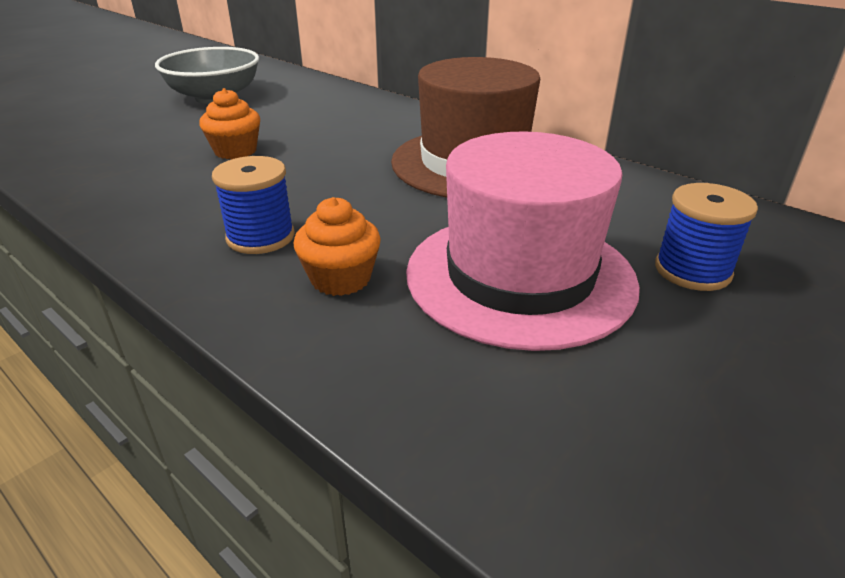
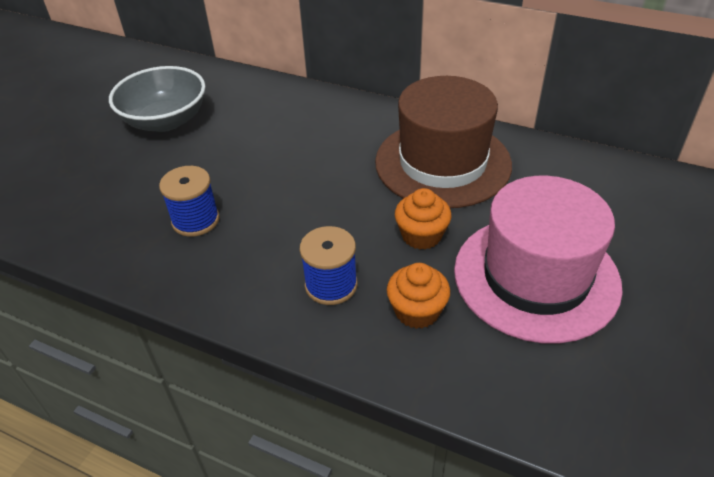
camera: 15 degrees left, 10 degrees up
orange cupcake [199,88,260,159] -> orange cupcake moved to [395,188,451,250]
blue spool [655,183,758,291] -> blue spool moved to [159,166,220,237]

